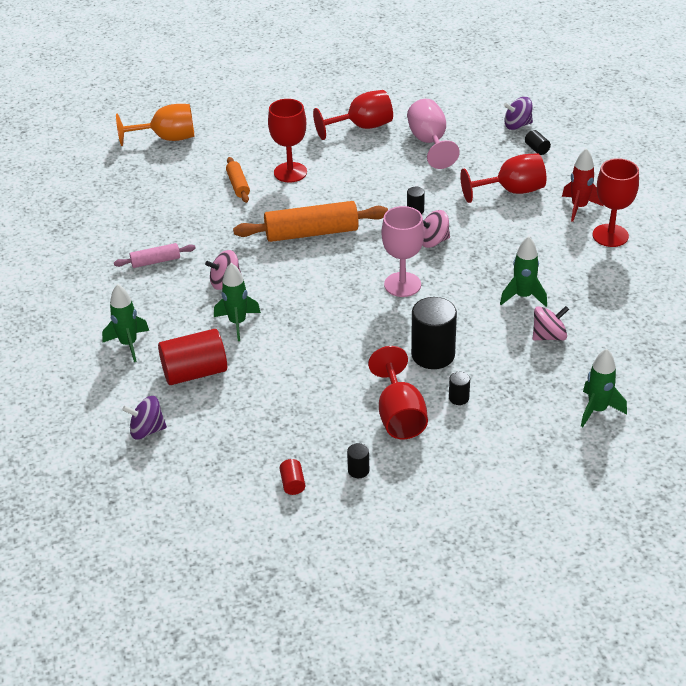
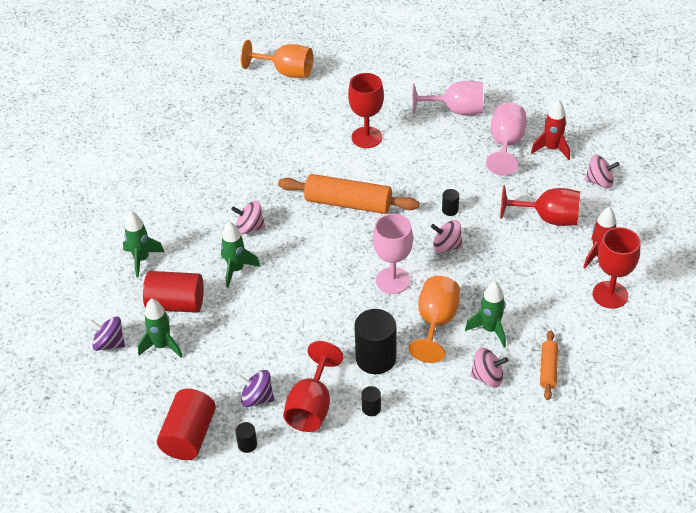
camera: 25 degrees right, 5 degrees up
pink rolling pin [114,243,196,268] -> none
orange rolling pin [226,157,250,203] -> orange rolling pin moved to [540,330,558,400]
red cylinder [280,459,305,495] -> red cylinder [157,389,216,460], size x2.21
red goblet [313,90,393,140] -> pink goblet [413,81,483,115]
purple spinning top [504,97,533,130] -> purple spinning top moved to [237,370,274,407]
black cylinder [525,130,551,155] -> pink spinning top [585,155,620,189]
green rocket [581,349,627,427] -> green rocket moved to [138,298,183,358]
none -> orange goblet [409,276,460,363]
none -> red rocket [531,100,570,160]

